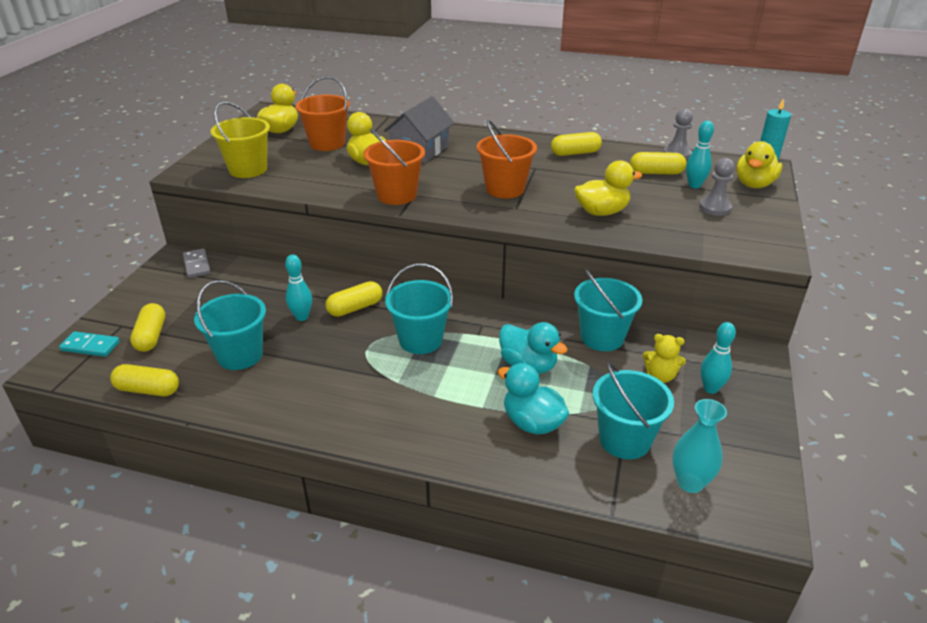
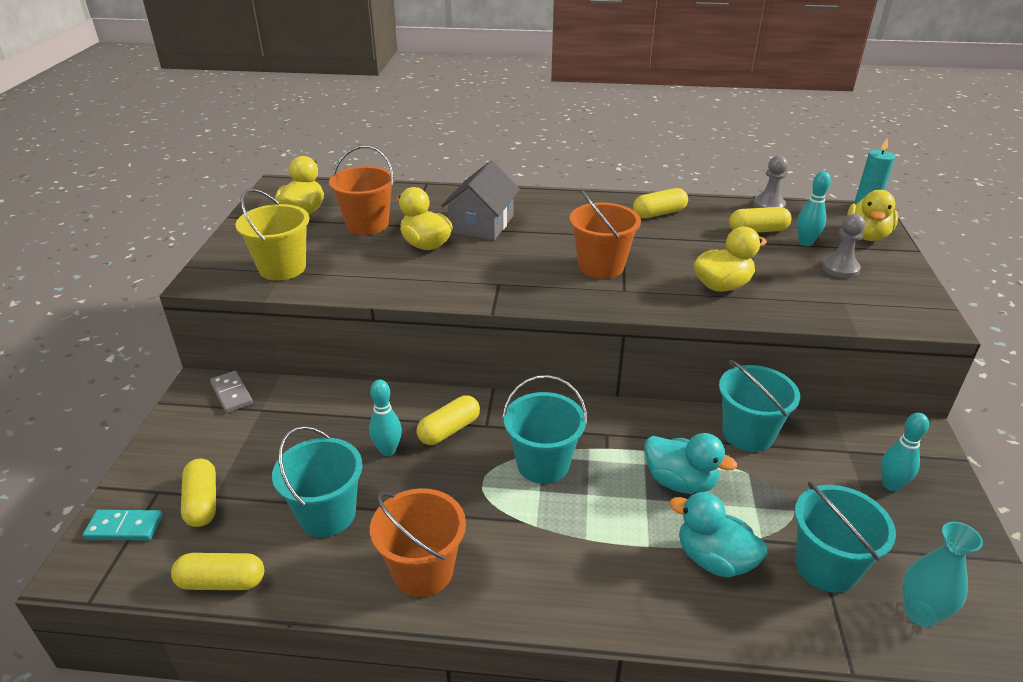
camera: 10 degrees left, 0 degrees up
orange bucket [364,129,425,205] -> orange bucket moved to [370,488,466,597]
yellow teddy bear [643,334,686,383] -> none

